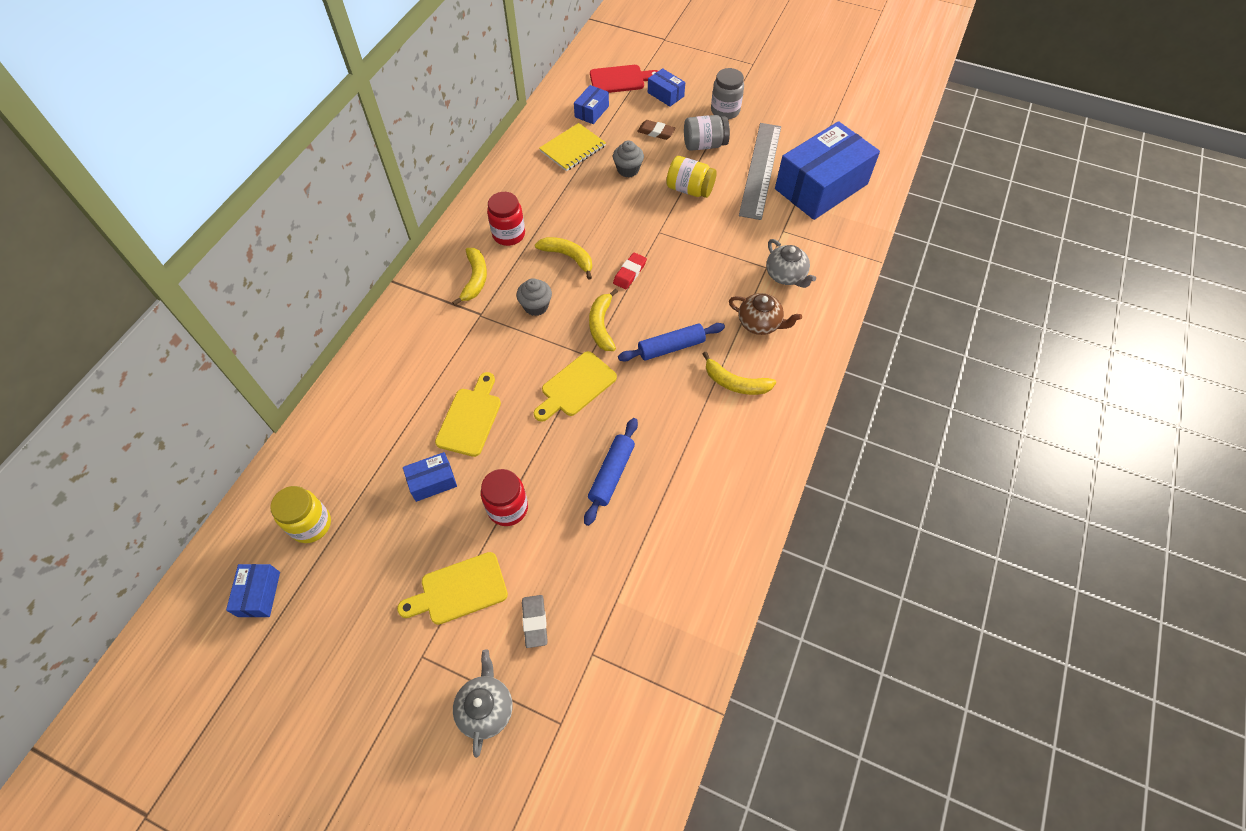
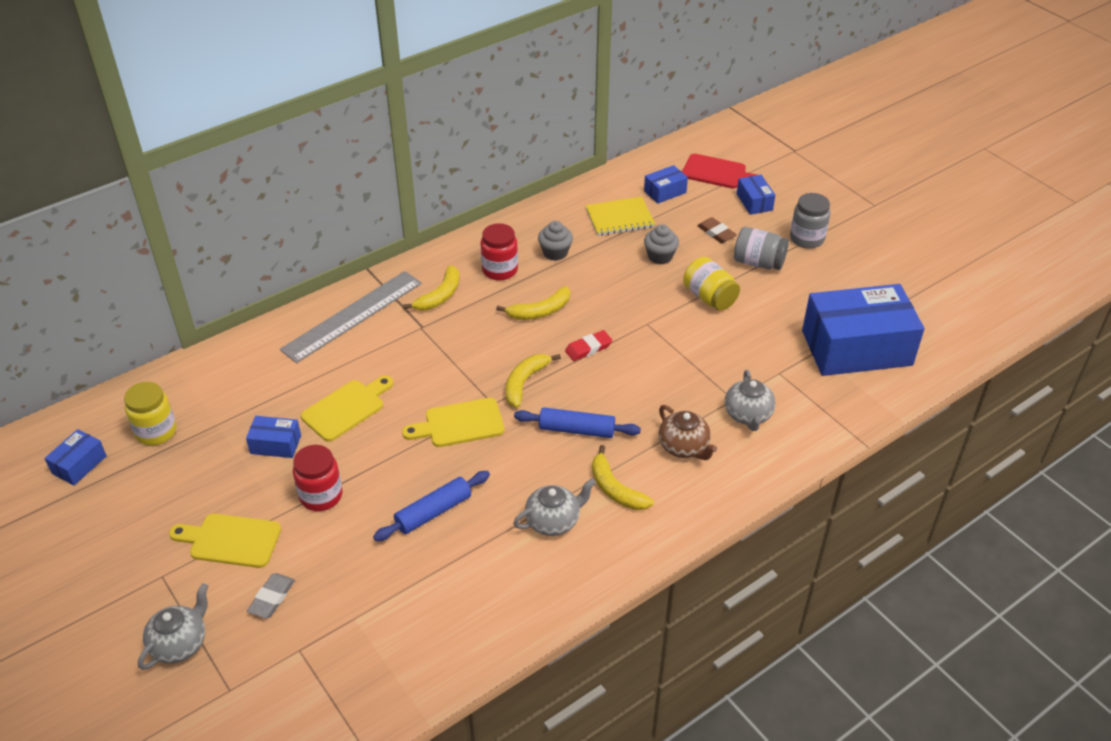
camera: 30 degrees right, 15 degrees down
grey cupcake [516,278,552,316] -> grey cupcake moved to [538,221,573,261]
yellow banana [535,237,592,280] -> yellow banana turned 90 degrees clockwise [496,286,570,320]
grey ruler [739,123,781,220] -> grey ruler moved to [280,271,422,363]
none -> grey teapot [513,478,596,536]

